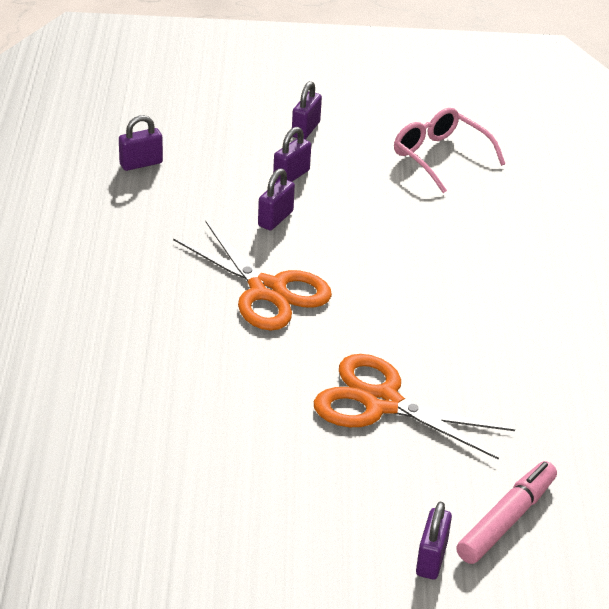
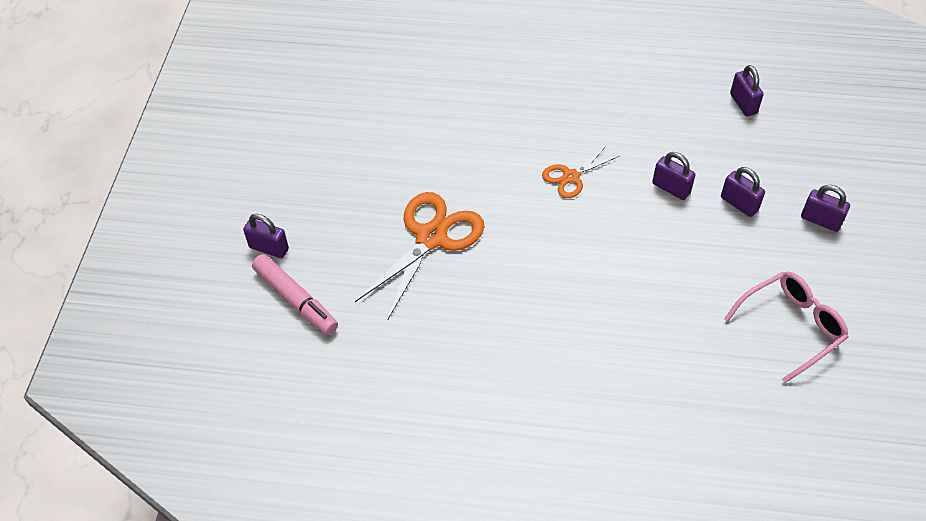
camera: 100 degrees right, 15 degrees up
orange scissors [173,221,332,331] -> orange scissors [542,145,619,198], size x0.56

